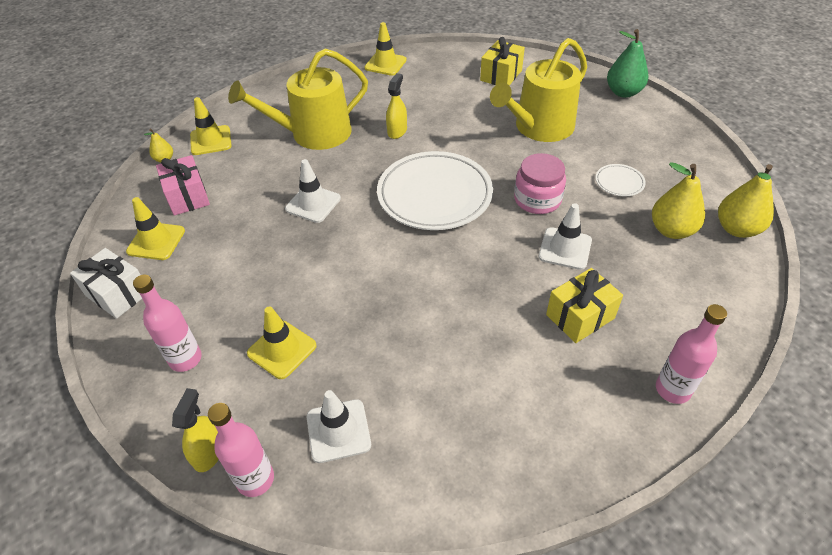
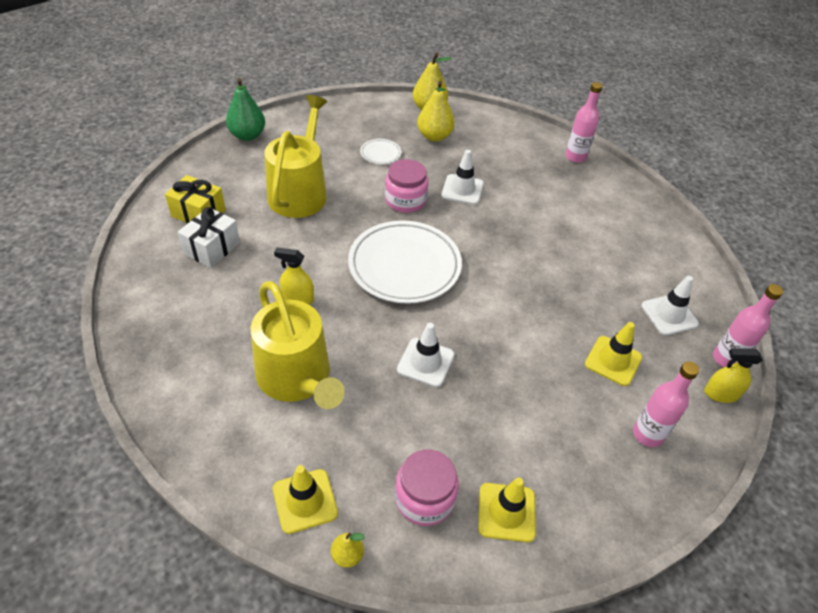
camera: 100 degrees left, 0 degrees up
white gift [70,248,142,319] -> white gift moved to [178,207,240,268]
pink gift [156,155,210,216] -> pink jar [395,450,459,526]
yellow traffic cone [365,22,407,76] -> none
yellow watering can [490,38,587,142] -> yellow watering can turned 120 degrees counterclockwise [264,95,327,218]
yellow gift [546,268,623,343] -> none

